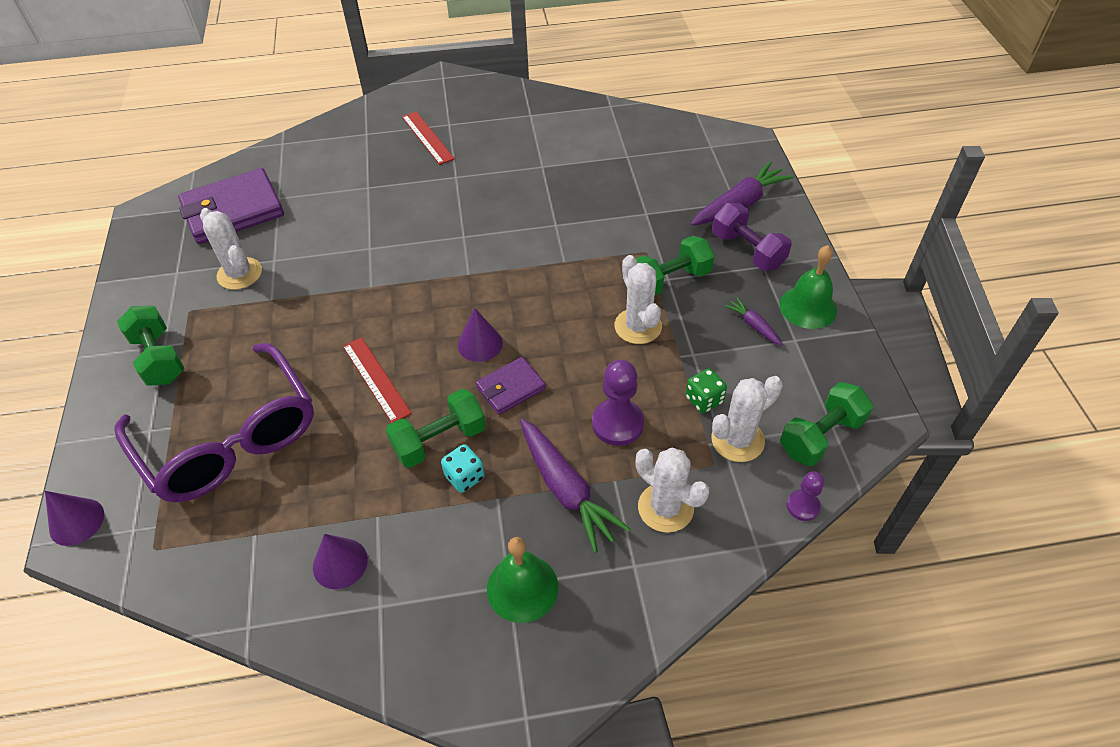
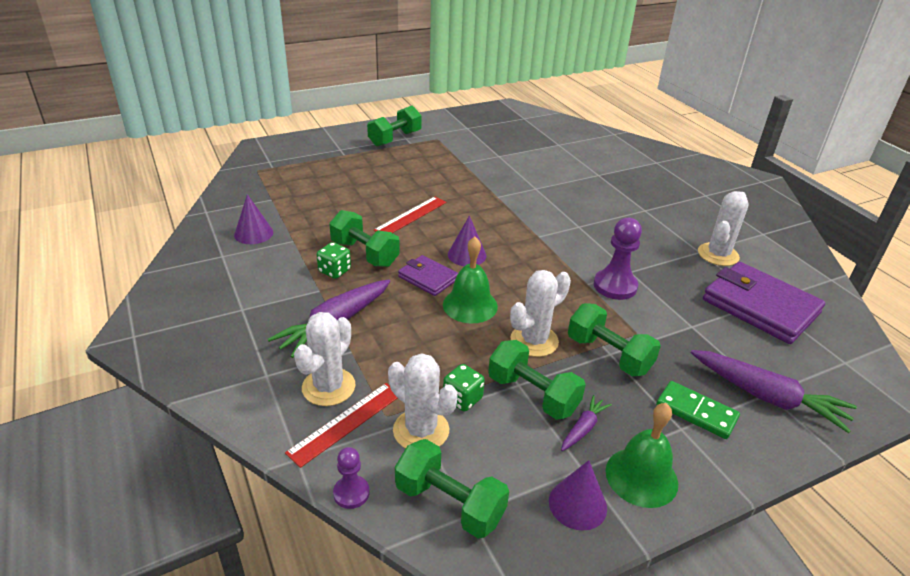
camera: 70 degrees right, 15 degrees down
purple cone [45,491,104,546] -> purple cone moved to [549,460,607,531]
purple glasses [115,343,314,502] -> none
purple wallet [178,168,284,244] -> purple wallet moved to [703,262,825,344]
white cactus [200,208,262,290] -> white cactus moved to [698,191,749,266]
red ruler [402,111,455,165] -> red ruler moved to [285,383,397,468]
turquoise dice [441,444,485,493] -> green dice [317,242,351,279]
green bell [487,537,558,623] -> green bell moved to [443,237,498,323]
purple pawn [592,360,644,446] -> purple pawn moved to [594,218,642,300]
purple dumbbell [712,203,792,271] -> green domino [656,381,740,439]
none -> green dumbbell [488,340,586,420]

